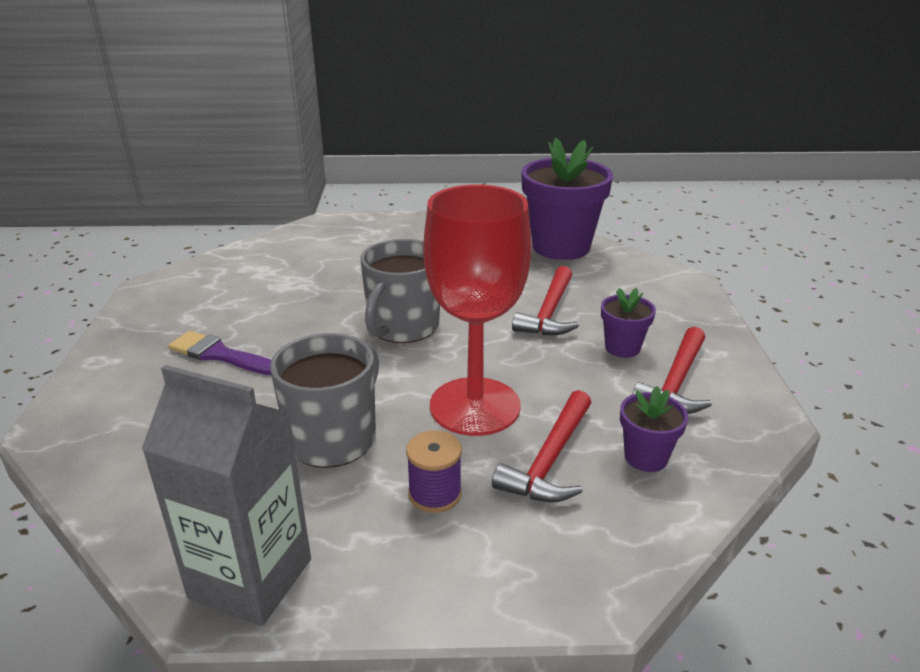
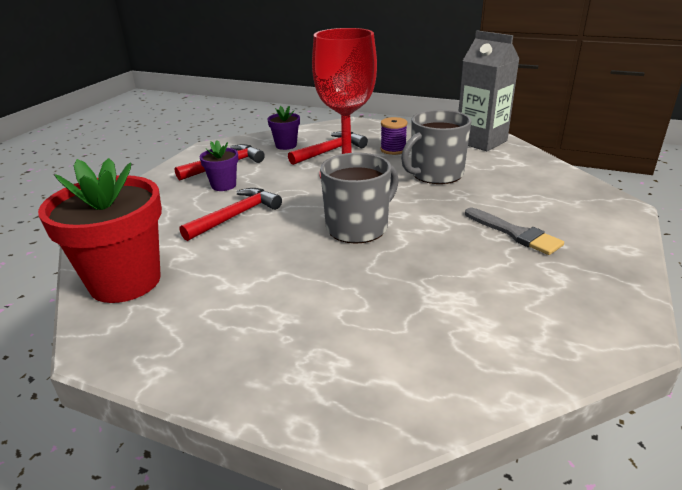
camera: 155 degrees left, 0 degrees up
purple brush [168,331,272,375] -> grey brush [465,208,564,255]
purple flower pot [521,138,613,260] -> red flower pot [38,158,162,303]

